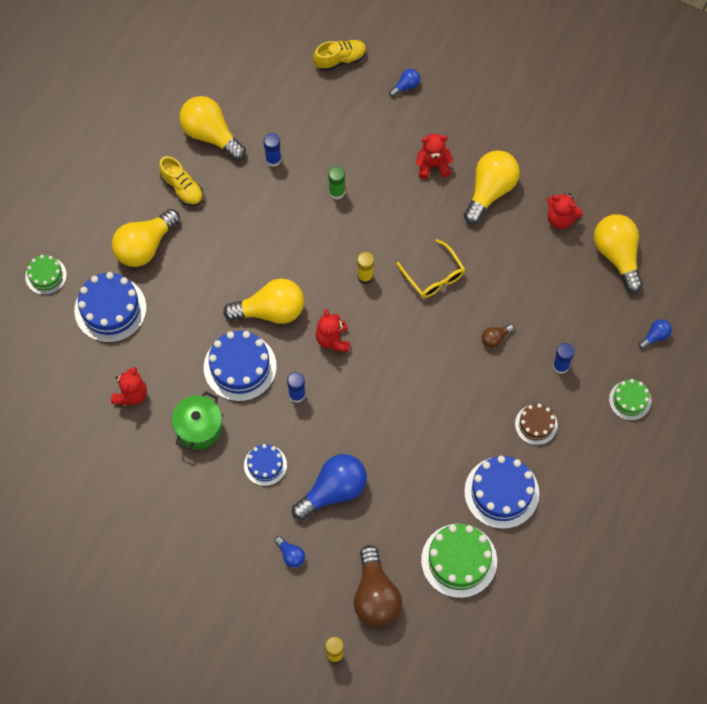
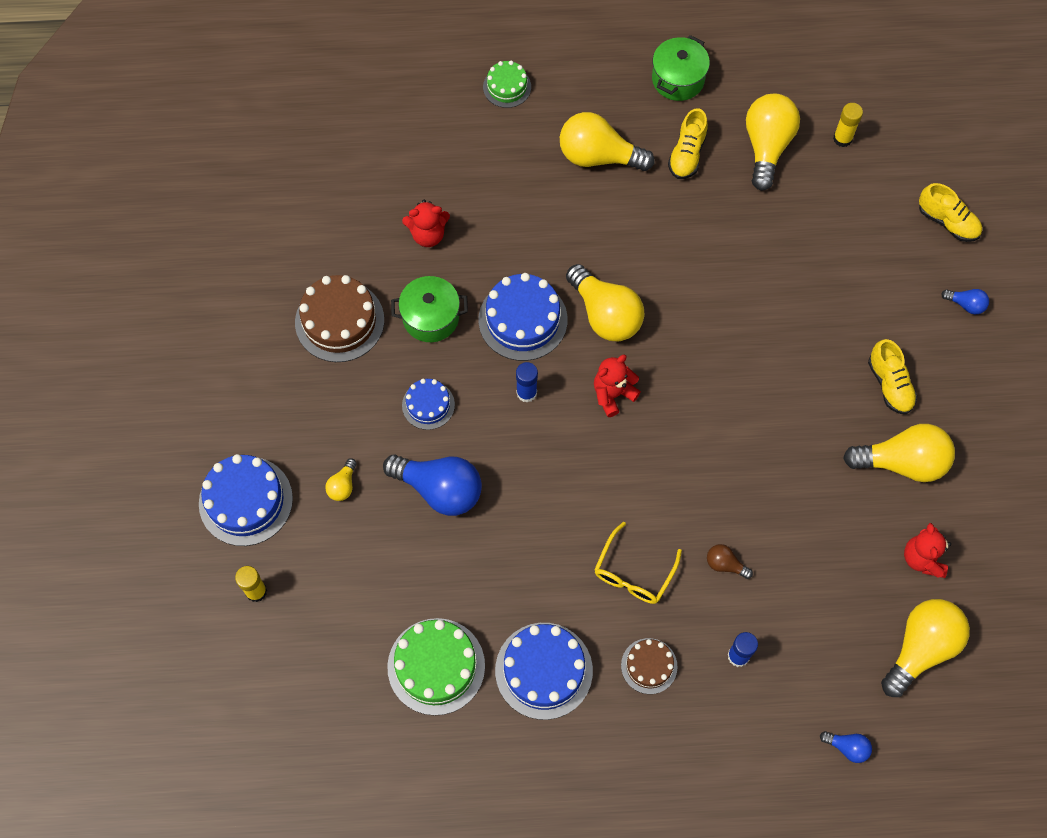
camera: 60 degrees right, 0 degrees up
blue cake [74,272,146,343] -> blue cake moved to [199,454,293,546]
blue glue stick [263,133,281,167] -> none
blue light bulb [275,536,305,568] -> yellow light bulb [325,459,357,501]
green glue stick [328,166,345,200] -> none
brown light bulb [354,545,402,627] -> none
yellow glue stick [357,252,374,284] -> yellow glue stick moved to [833,103,863,147]
yellow glasses [397,239,465,298] -> yellow glasses moved to [594,522,682,604]
red teddy bear [416,134,453,179] -> yellow shoe [868,339,918,414]
green cake [609,379,652,420] -> none
none -> brown cake [295,275,384,362]
none -> green pot [652,35,710,101]

